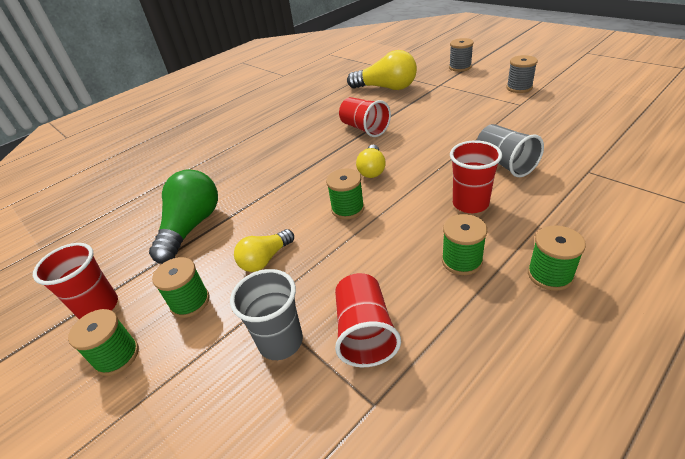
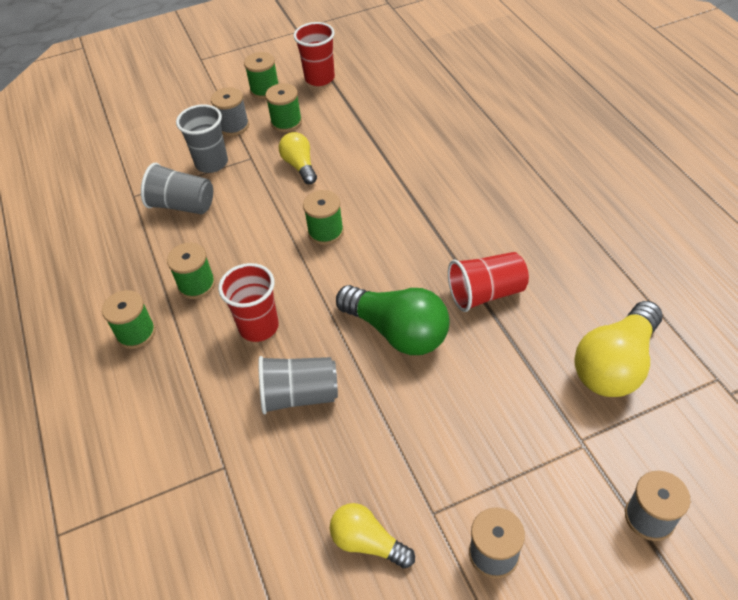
camera: 110 degrees right, 10 degrees up
green light bulb [149,169,218,264] -> green light bulb moved to [336,285,450,355]
red cup [335,273,401,367] -> grey cup [141,163,213,214]
yellow light bulb [356,145,386,178] -> yellow light bulb moved to [330,503,415,569]
none -> grey spool [211,87,249,136]

